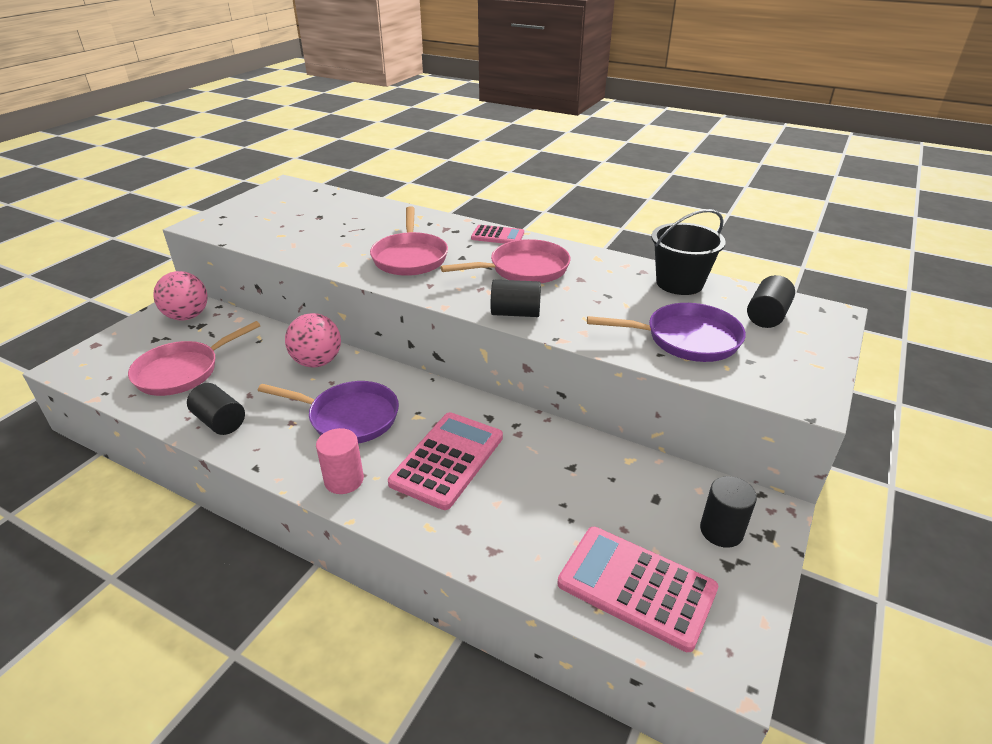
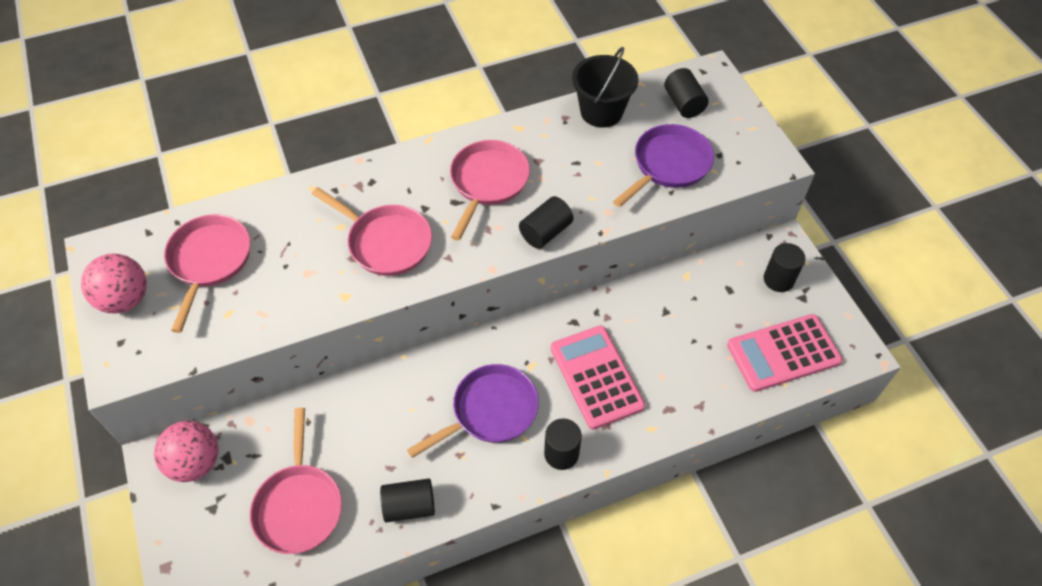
camera: 50 degrees left, 20 degrees up
pink ball [285,313,341,367] -> pink ball moved to [81,254,147,314]
pink cylinder [316,428,364,494] -> black cylinder [544,419,582,470]
pink calculator [471,225,524,244] -> none
none -> pink pan [164,214,251,333]

